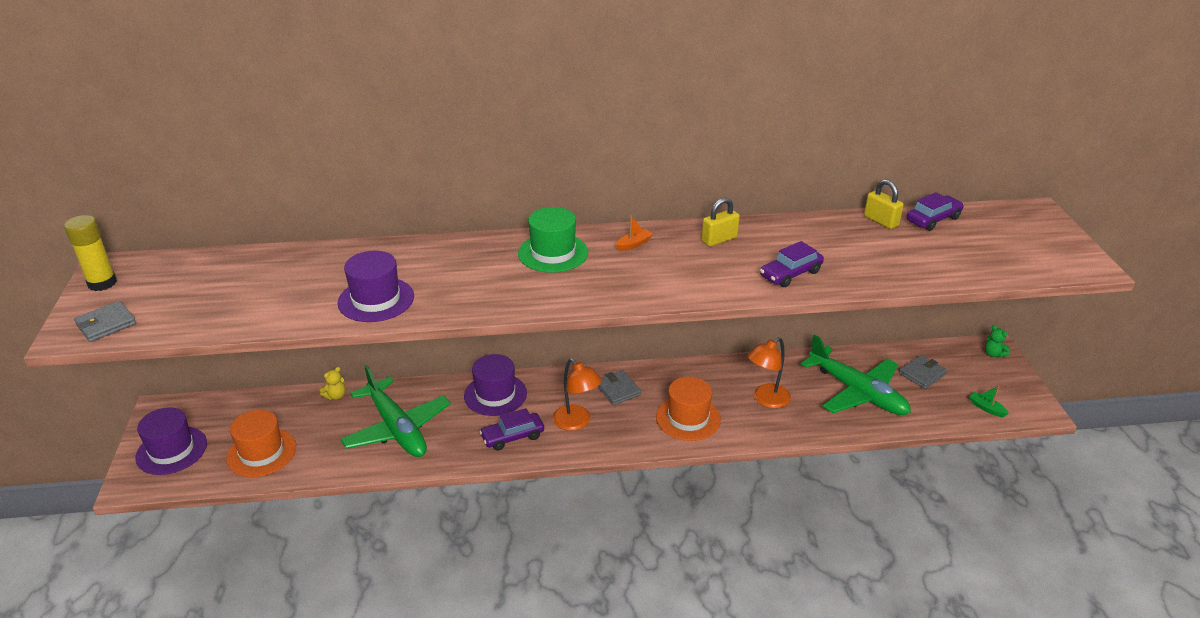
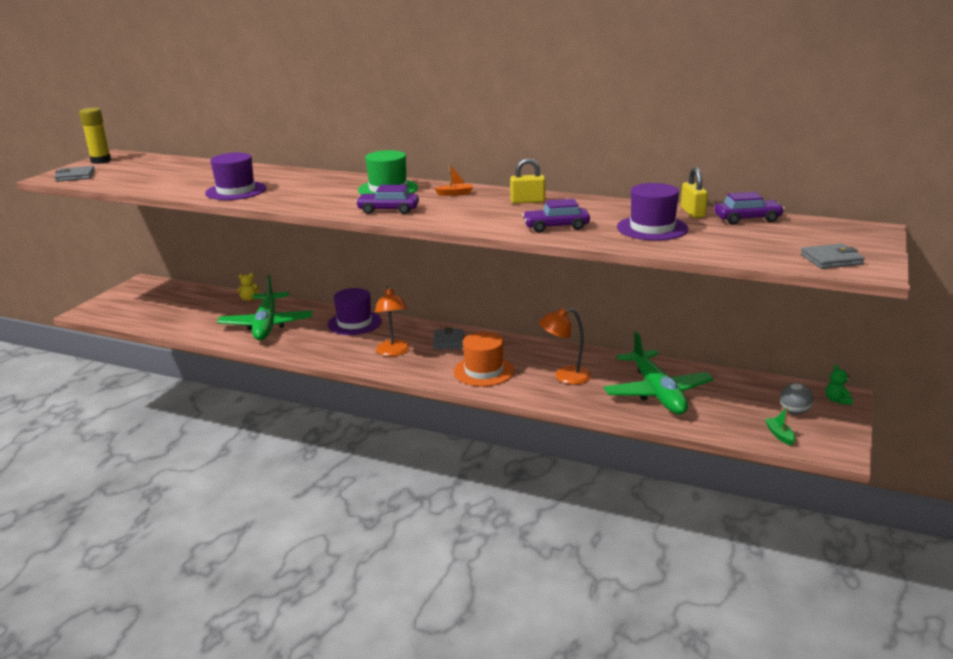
camera: 30 degrees right, 10 degrees down
purple hat [135,407,207,475] -> purple hat moved to [617,183,689,241]
orange hat [226,410,296,477] -> none
purple car [479,408,544,451] -> purple car moved to [356,185,419,214]
grey wallet [899,355,947,389] -> grey wallet moved to [801,244,865,269]
none -> grey ball [780,383,813,415]

